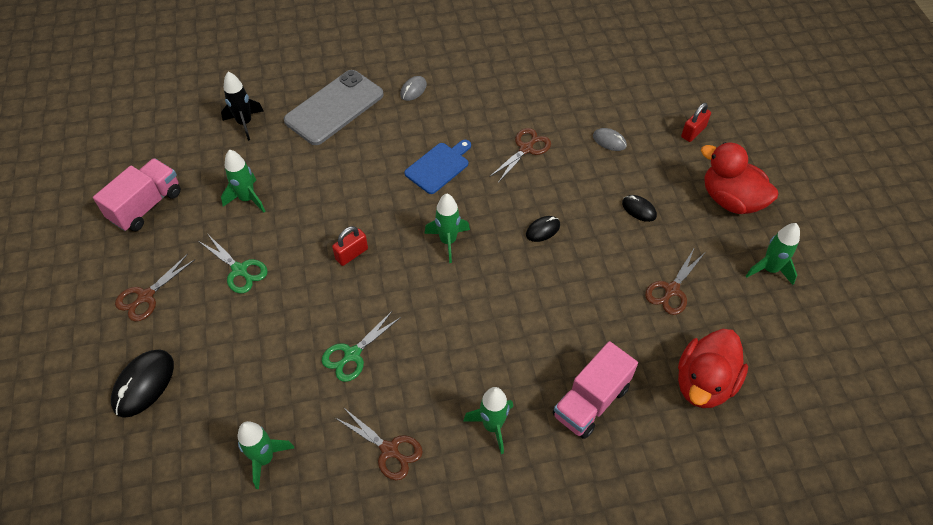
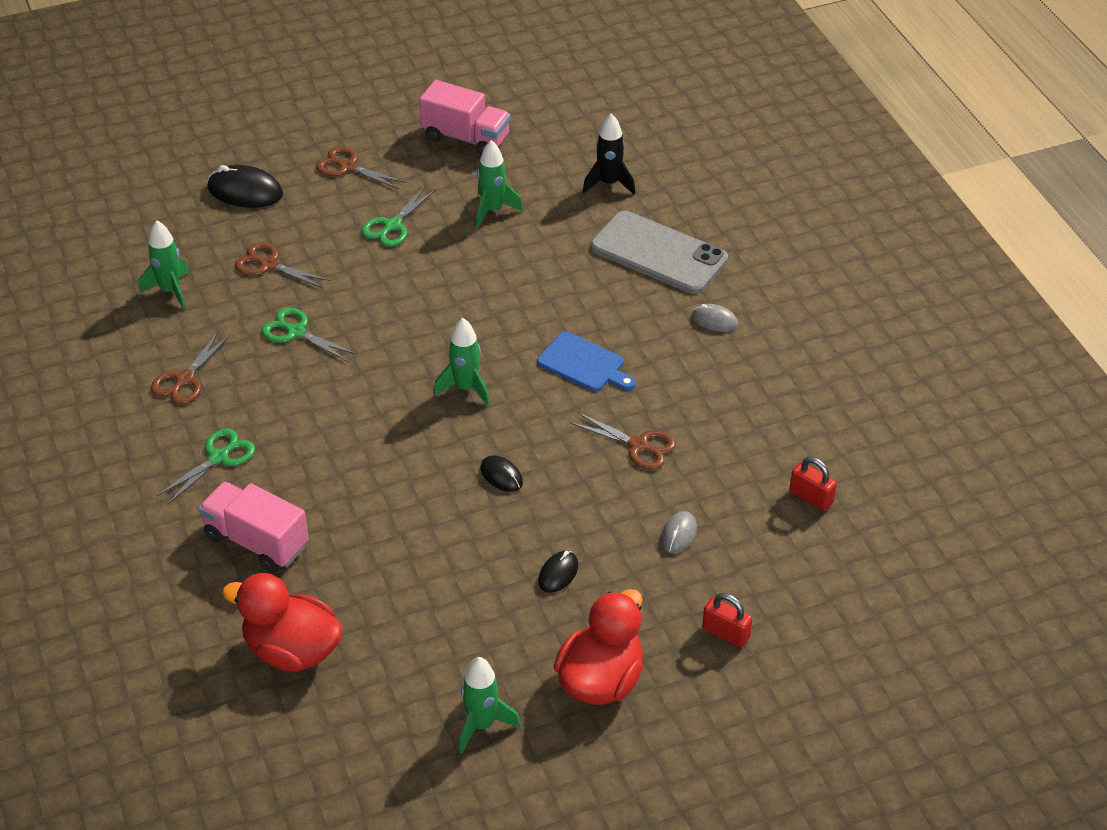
camera: 80 degrees right, 10 degrees down
red padlock [332,226,368,266] -> red padlock moved to [790,457,837,511]
green rocket [464,387,513,454] -> green scissors [157,429,255,504]
brown scissors [645,247,705,315] -> brown scissors moved to [235,243,331,289]

